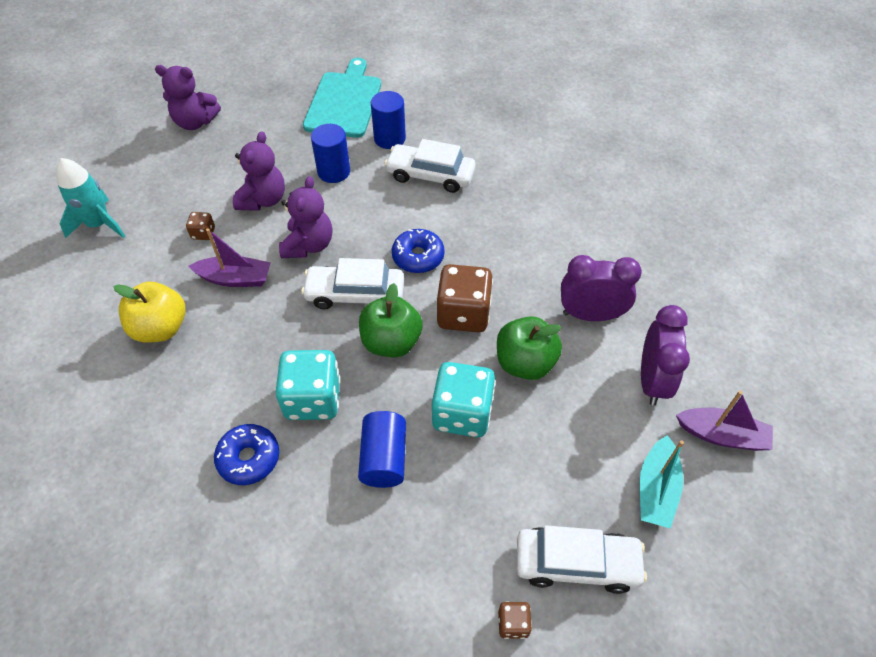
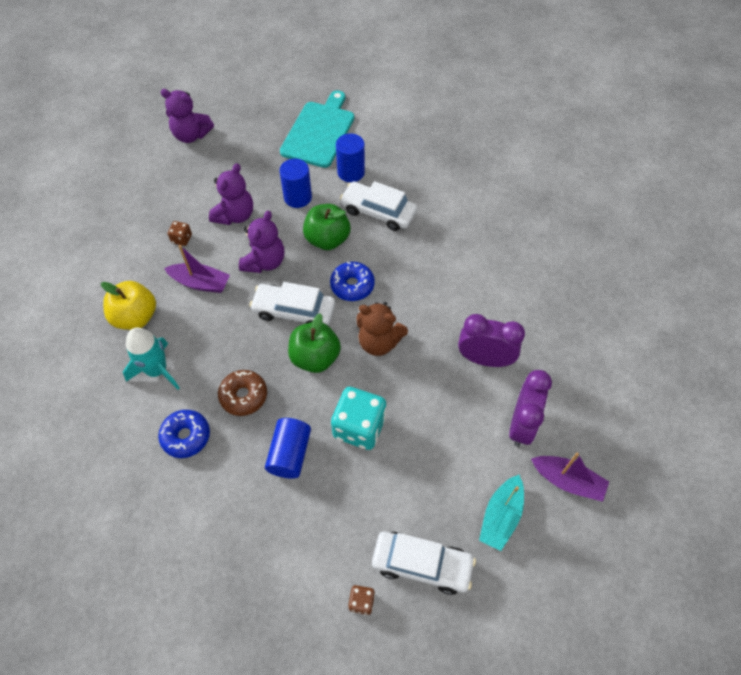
camera: 10 degrees right, 5 degrees up
turquoise rocket [56,158,125,238] -> turquoise rocket moved to [123,328,180,390]
turquoise dice [275,350,341,420] -> brown donut [218,370,267,416]
brown dice [436,264,493,332] -> brown teddy bear [357,302,408,356]
green apple [497,316,562,380] -> green apple moved to [303,204,350,250]

